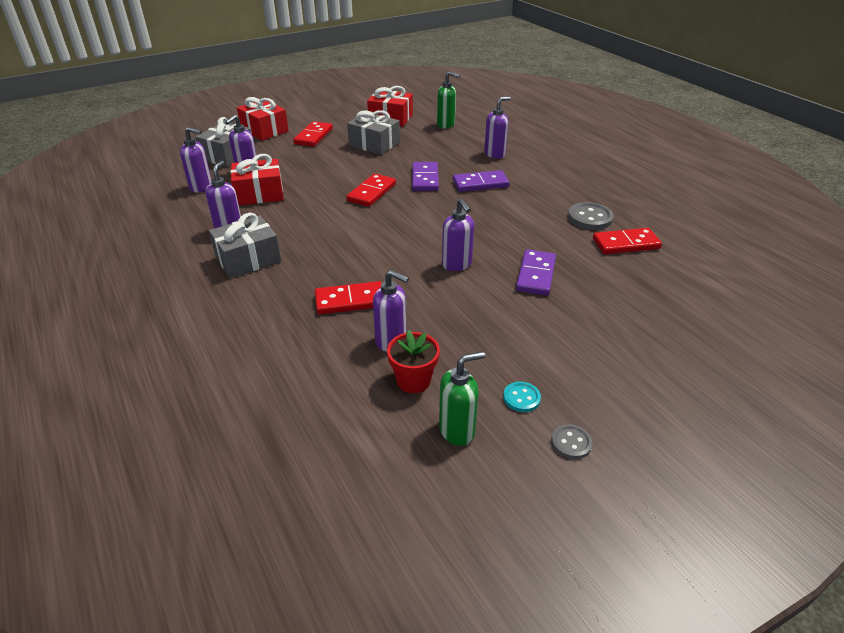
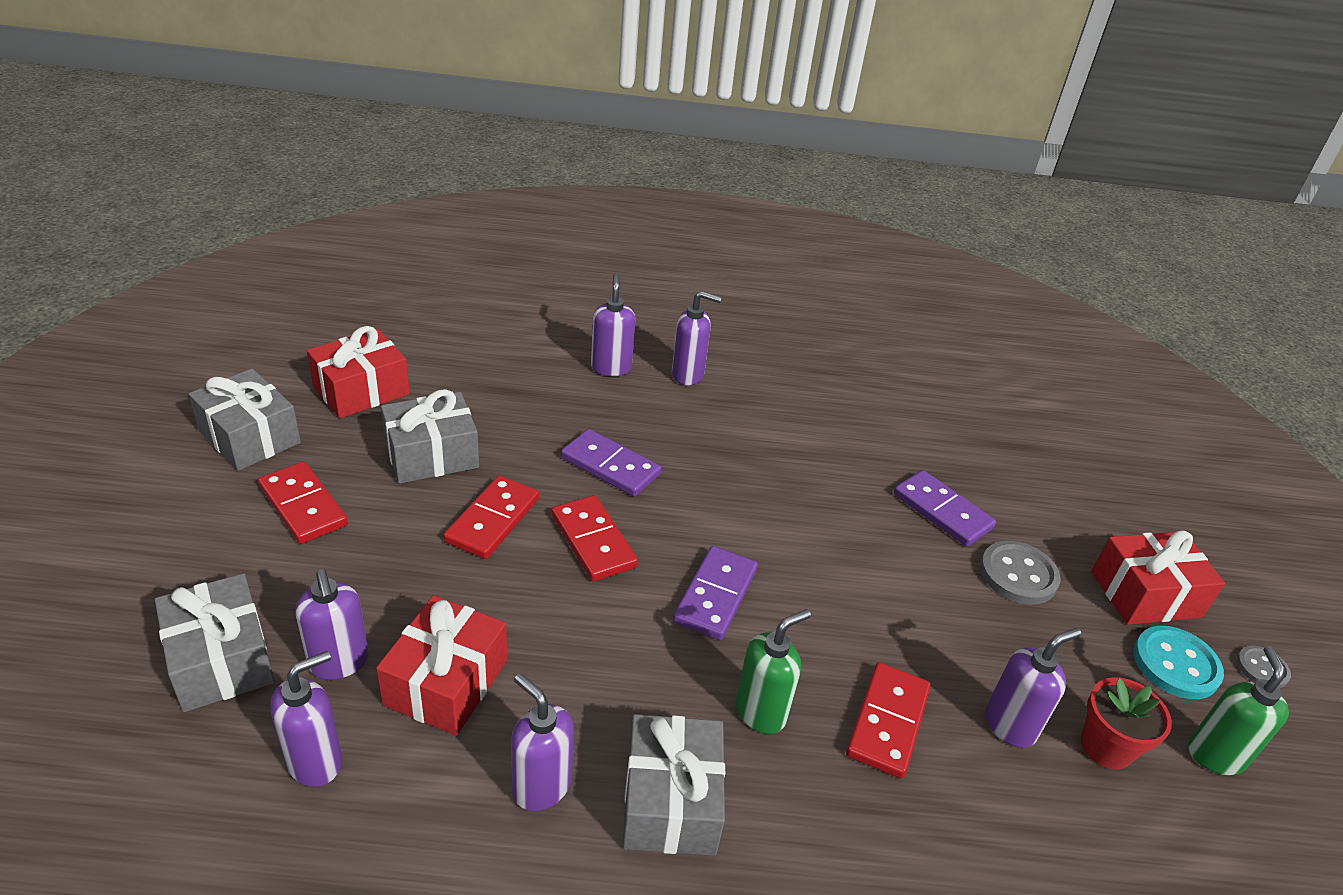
camera: 60 degrees left, 0 degrees up
red gift [237,97,289,141] -> red gift moved to [1091,530,1225,625]
green soap dispenser [437,71,460,128] -> green soap dispenser moved to [736,609,811,734]
purple soap dispenser [442,199,474,271] -> purple soap dispenser moved to [672,291,722,385]
purple domino [453,170,510,192] -> purple domino moved to [673,546,758,640]
turquoise button [503,382,541,412] -> turquoise button [1133,626,1224,699], size x1.69
grey button [568,202,614,230] -> grey button moved to [980,541,1061,605]
red domino [593,228,662,254] -> red domino moved to [444,475,539,559]
none -> grey gift [189,369,301,471]

